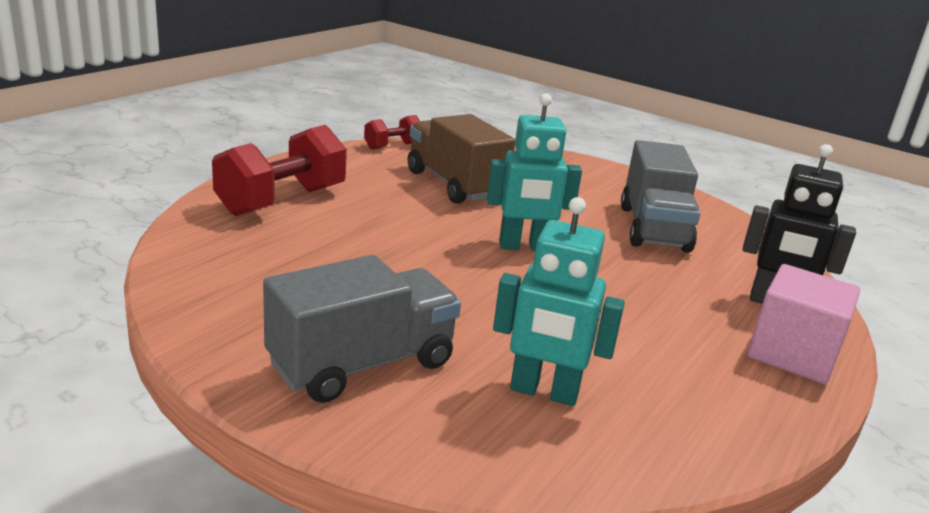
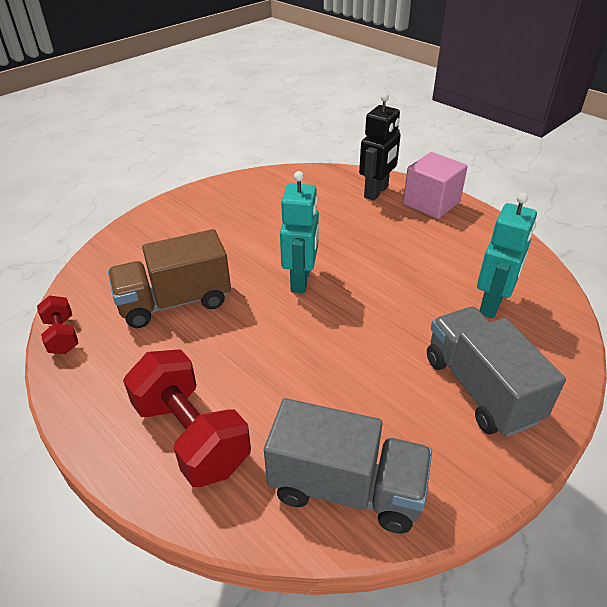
camera: 75 degrees left, 15 degrees up
grey truck [621,140,700,253] -> grey truck moved to [264,398,432,533]

